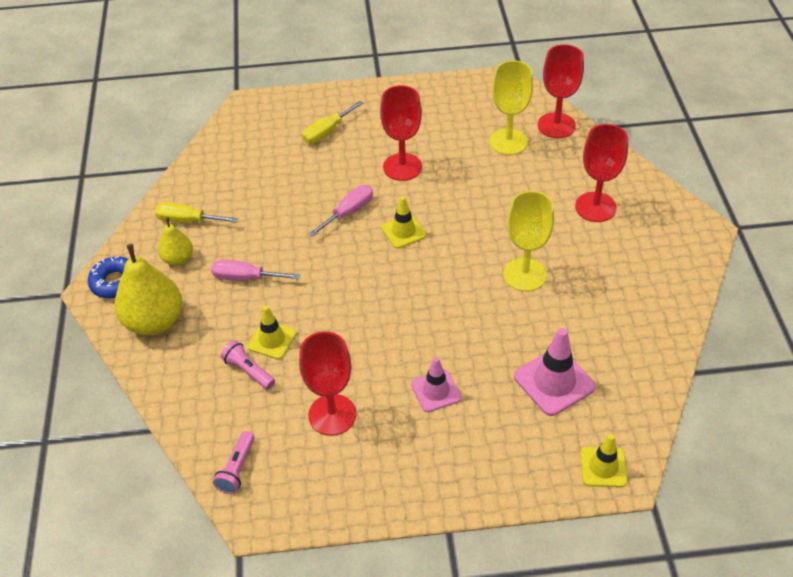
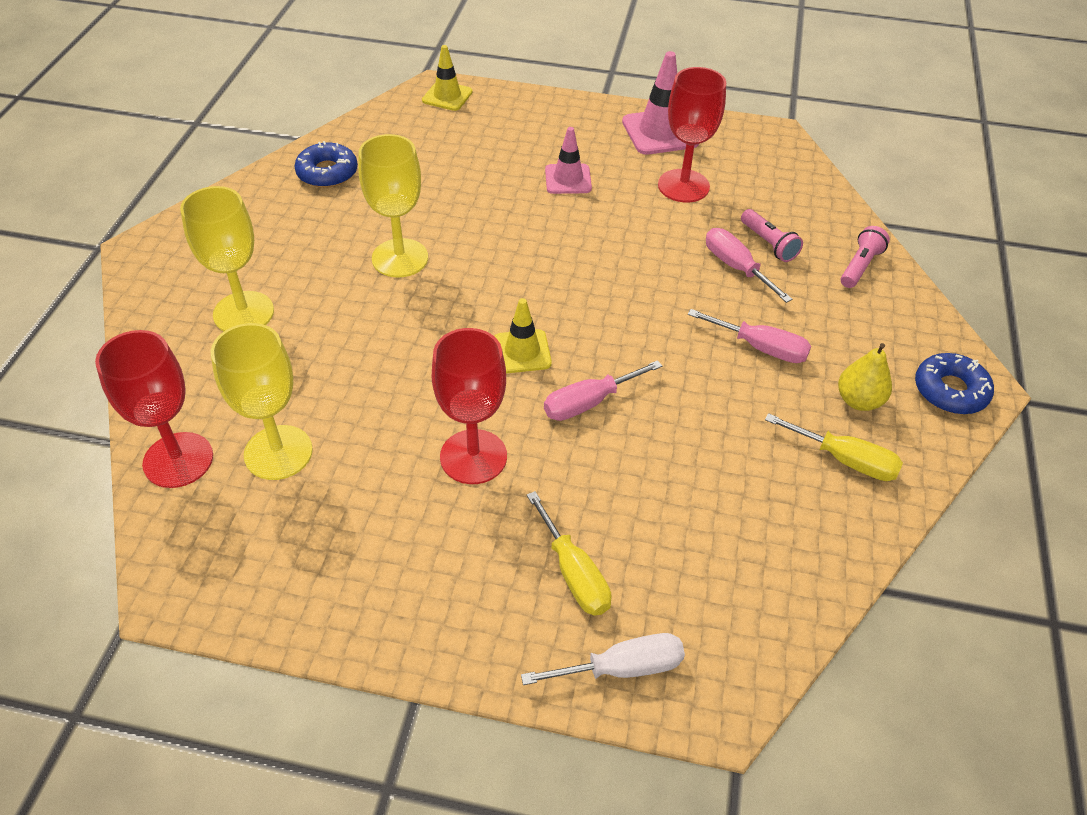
camera: 165 degrees left, 0 degrees up
yellow pear [115,244,182,335] -> none
pink flashlight [213,431,255,494] -> pink flashlight moved to [841,226,890,288]
yellow traffic cone [247,305,297,359] -> pink screwdriver [706,228,792,303]
yellow screwdriver [302,101,363,144] -> yellow screwdriver turned 90 degrees clockwise [527,491,612,616]
pink traffic cone [514,328,596,416] -> pink traffic cone moved to [622,51,699,155]
red goblet [575,124,628,222] -> yellow goblet [180,186,274,331]
none -> blue donut [294,141,358,188]
none -> white screwdriver [521,633,685,685]

